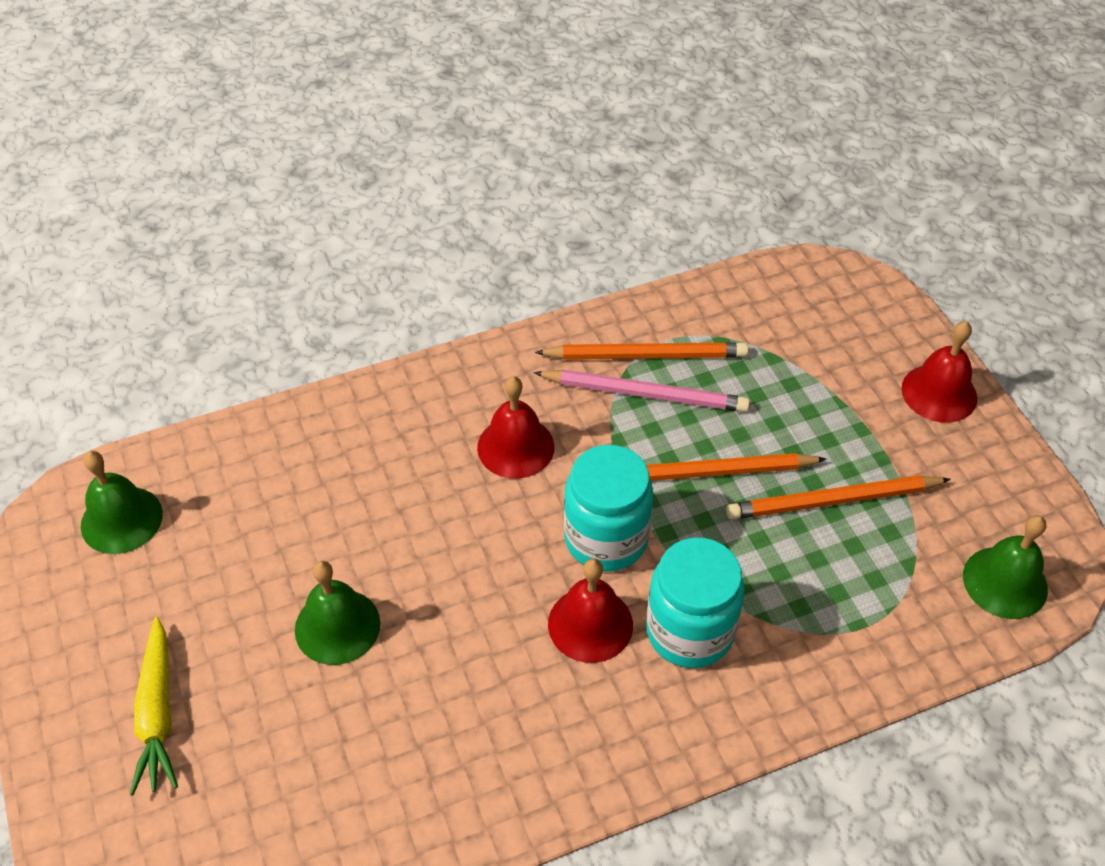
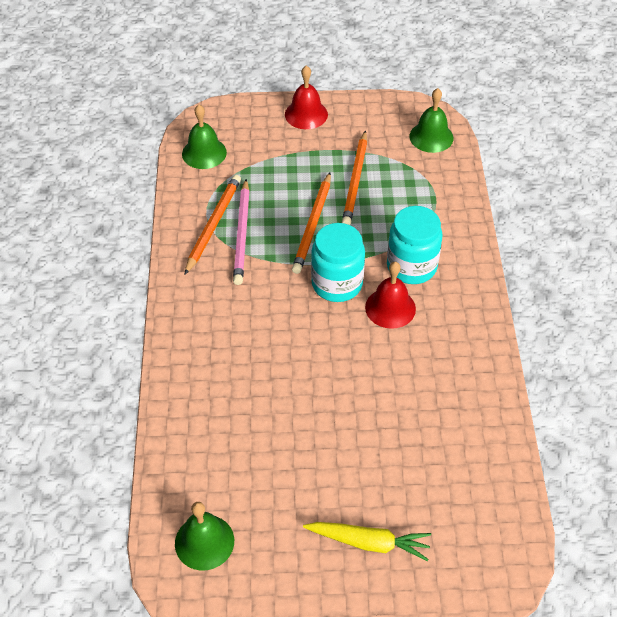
camera: 70 degrees left, 0 degrees up
green bell [295,561,380,665] -> green bell moved to [182,105,227,169]
red bell [477,376,554,479] -> none
pink pencil [533,370,750,412] -> pink pencil turned 150 degrees clockwise [233,179,250,285]

